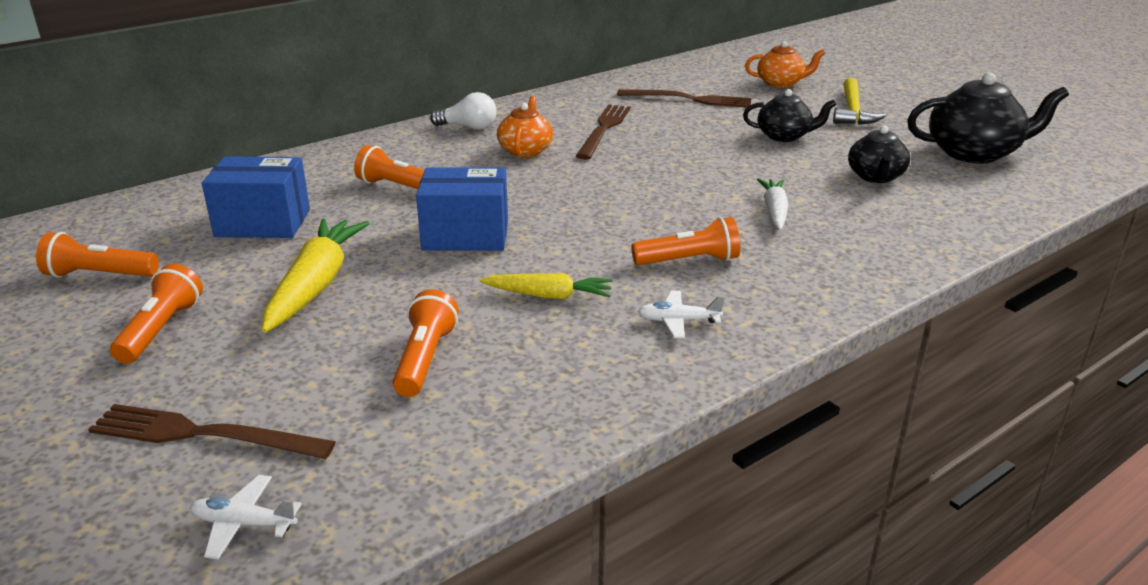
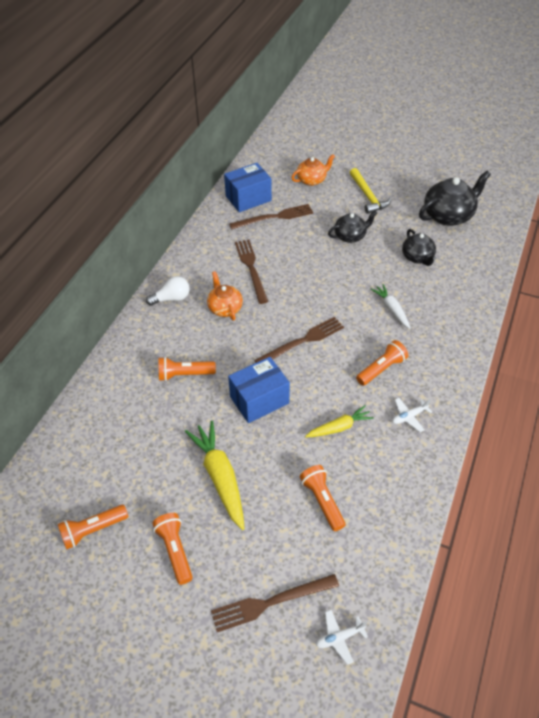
camera: 30 degrees left, 20 degrees up
blue box [202,156,310,238] -> blue box moved to [224,163,272,212]
none -> brown fork [254,317,344,363]

